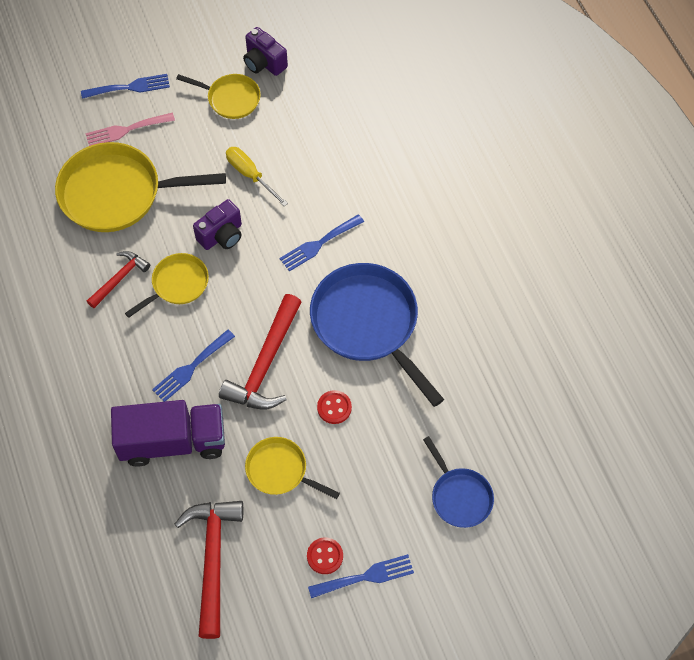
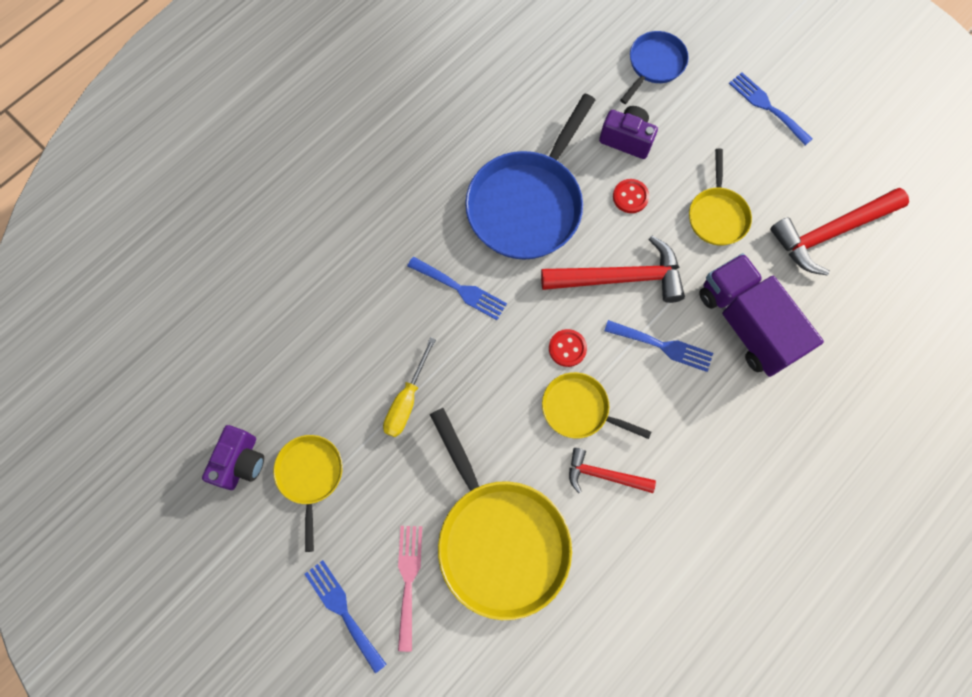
camera: 115 degrees left, 10 degrees up
pink fork [85,113,175,146] -> pink fork turned 135 degrees counterclockwise [398,526,422,652]
purple camera [193,199,242,250] -> purple camera moved to [599,106,658,159]
red button [307,537,343,574] -> red button moved to [549,329,587,367]

